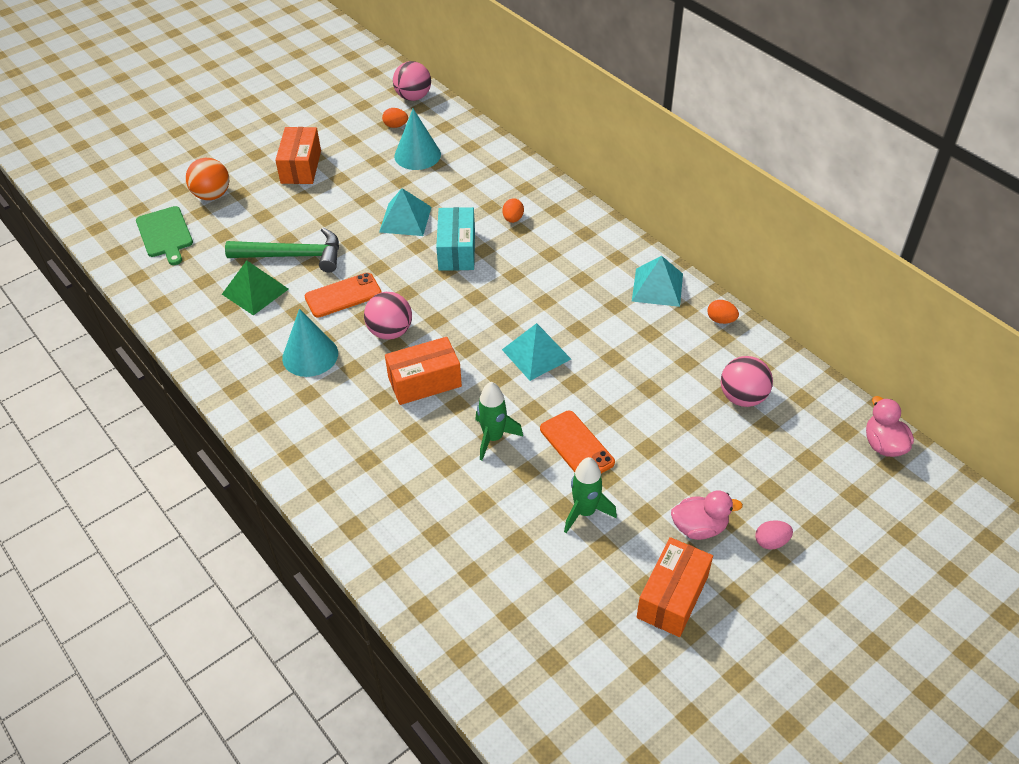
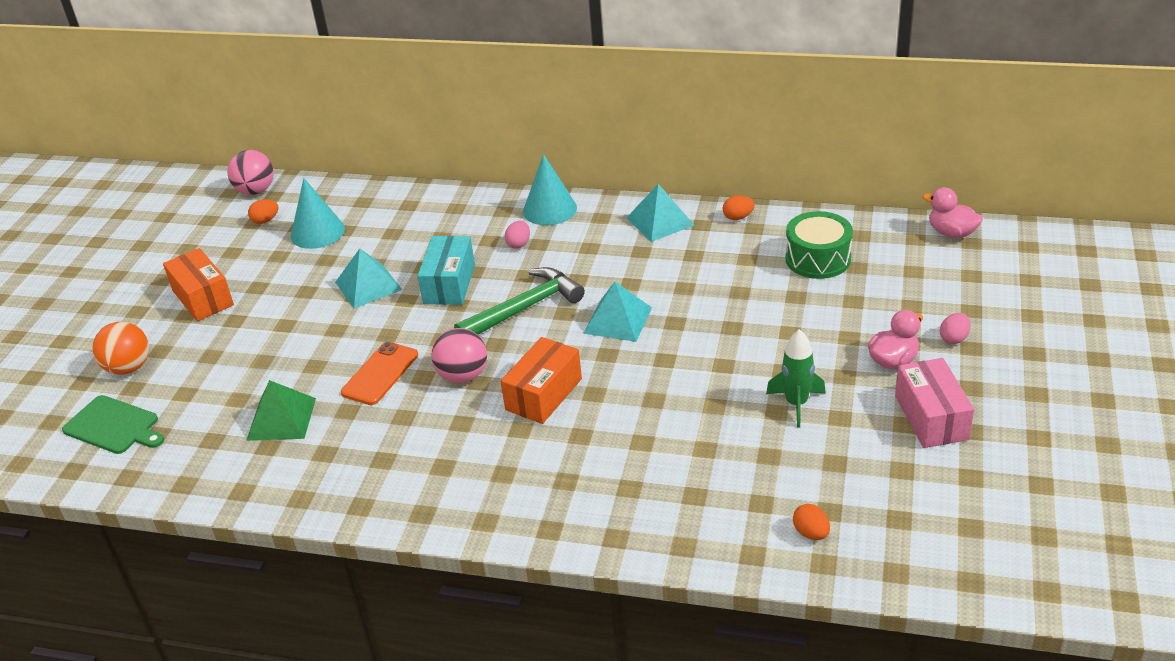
camera: 35 degrees left, 10 degrees down
green hammer [225,227,339,273] -> green hammer moved to [454,267,585,335]
turquoise cone [282,309,338,377] -> turquoise cone moved to [523,154,577,225]
turquoise box [436,207,475,271] -> turquoise box turned 45 degrees clockwise [417,236,475,305]
green rocket [475,382,523,461] -> none
orange egg [502,198,524,223] -> orange egg moved to [793,504,830,540]
orange phone [540,411,615,473] -> none
orange box [637,537,713,637] -> pink box [895,358,974,448]
pink ball [721,356,773,407] -> green drum [785,211,853,279]
none -> pink egg [505,221,530,249]

